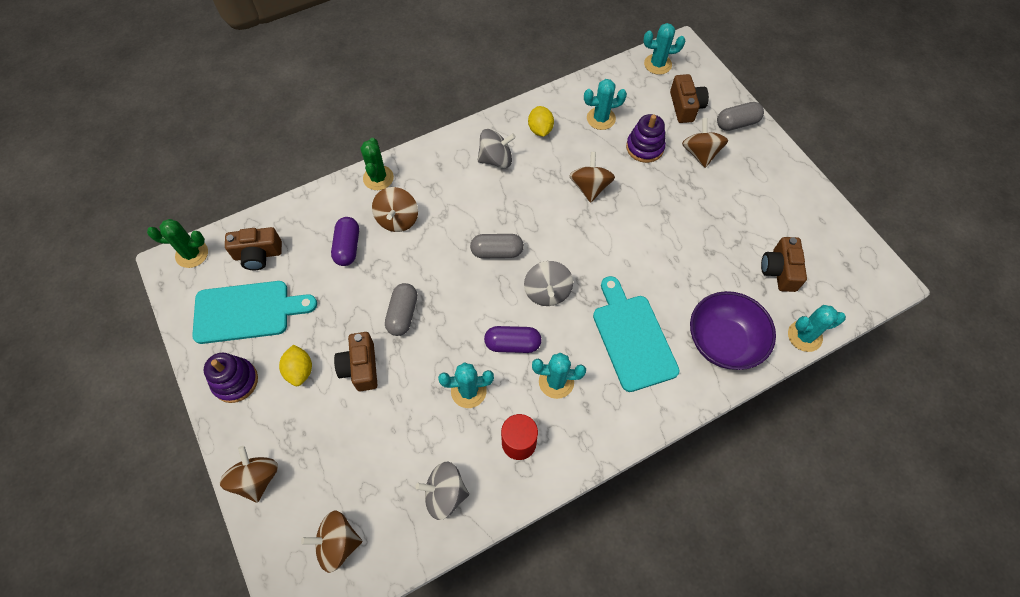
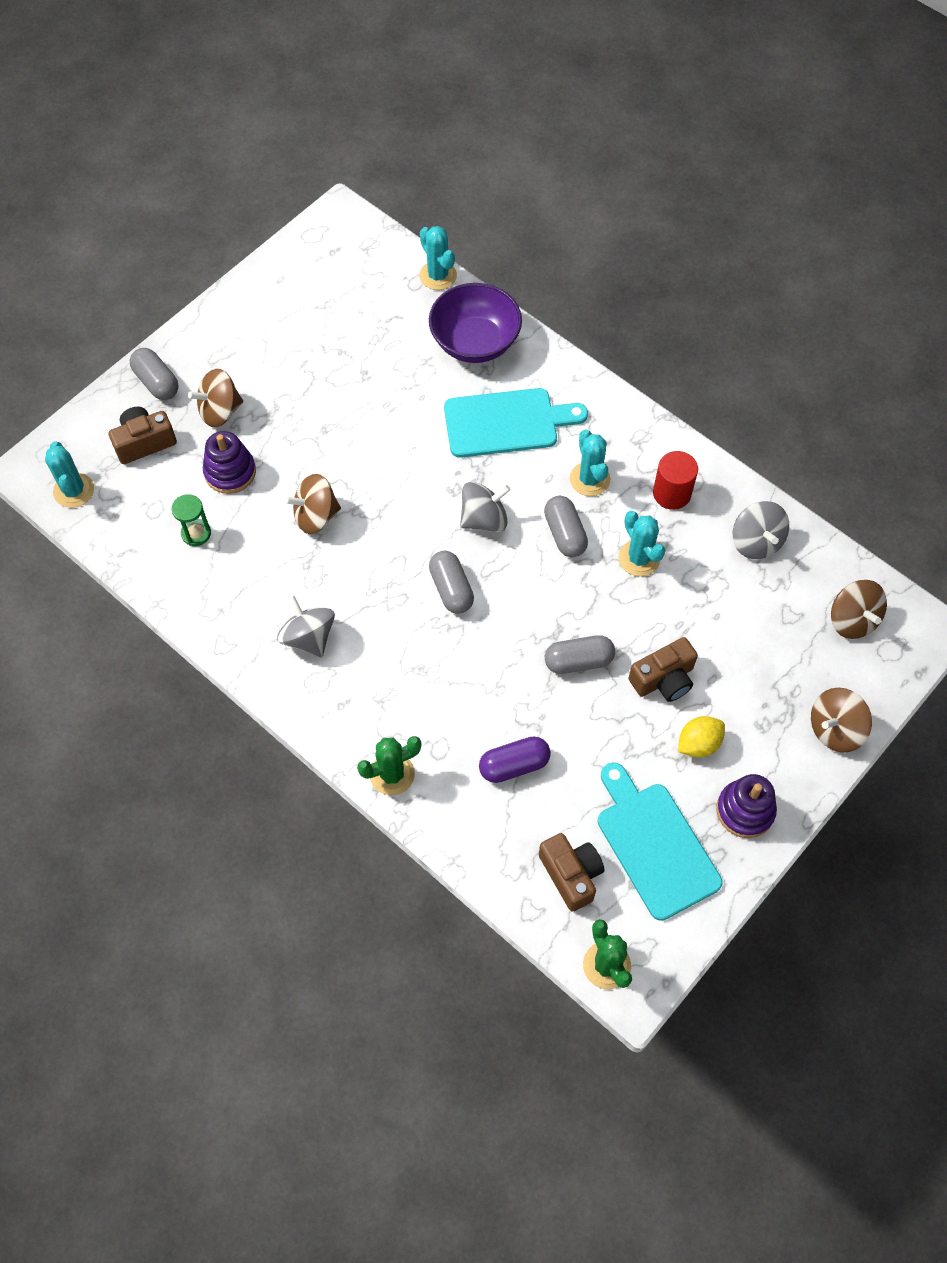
camera: 110 degrees left, 0 degrees up
brown spinning top [372,187,418,232] -> none
purple capsule [484,326,542,353] -> grey capsule [544,496,588,557]
yellow lemon [528,106,554,137] -> none
turquoise cactus [584,79,627,130] -> green hourglass [172,494,211,546]
turquoise cutting board [593,276,680,392] -> turquoise cutting board turned 150 degrees counterclockwise [444,388,588,458]
brown camera [761,237,807,292] -> none

